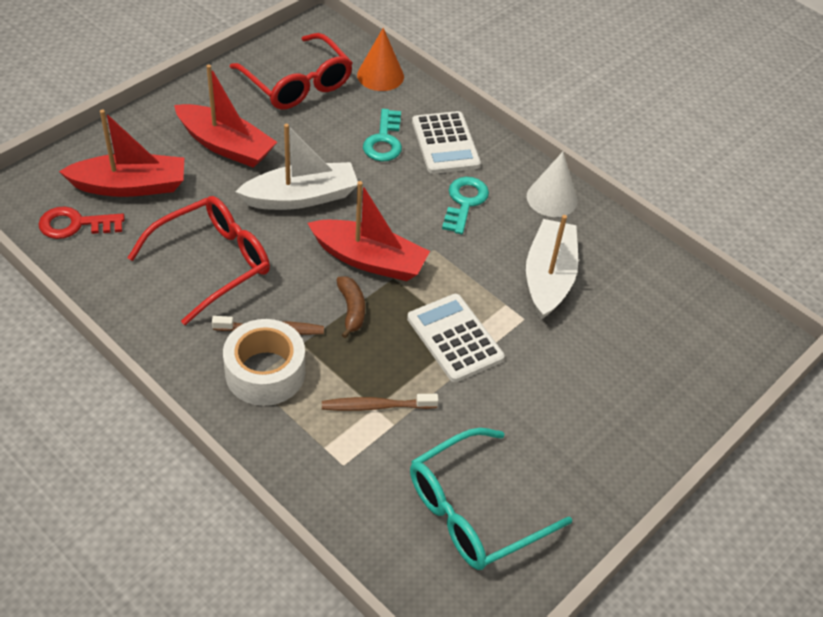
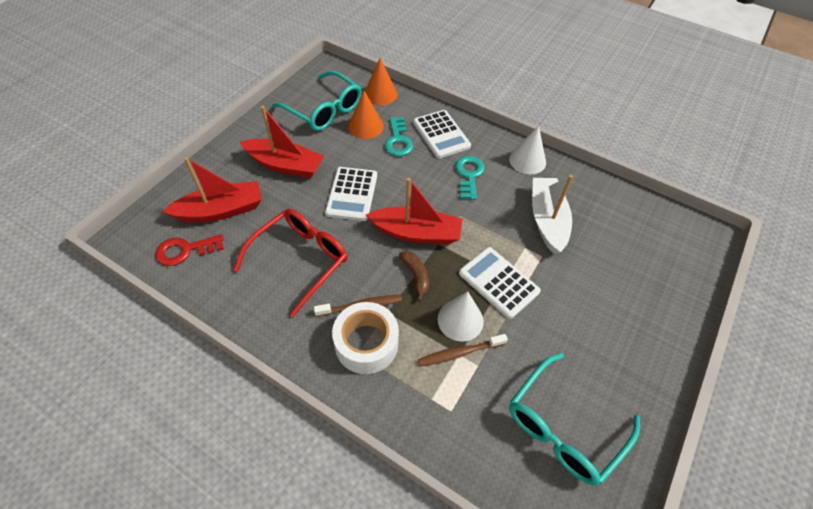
camera: 10 degrees left, 5 degrees up
red glasses [230,33,352,109] -> turquoise glasses [272,71,362,131]
white boat [235,124,358,210] -> white calculator [325,167,377,221]
none -> orange cone [348,91,384,139]
none -> white cone [438,291,484,342]

